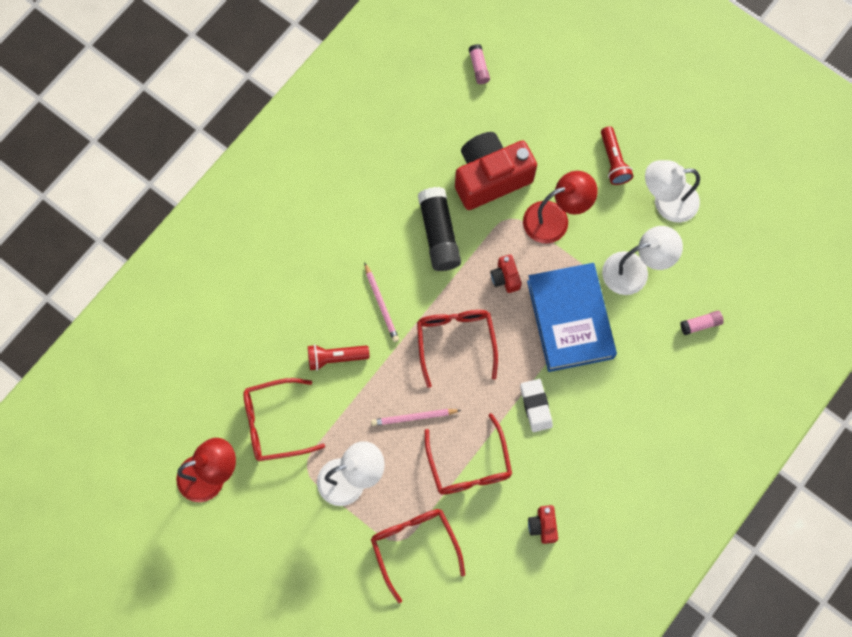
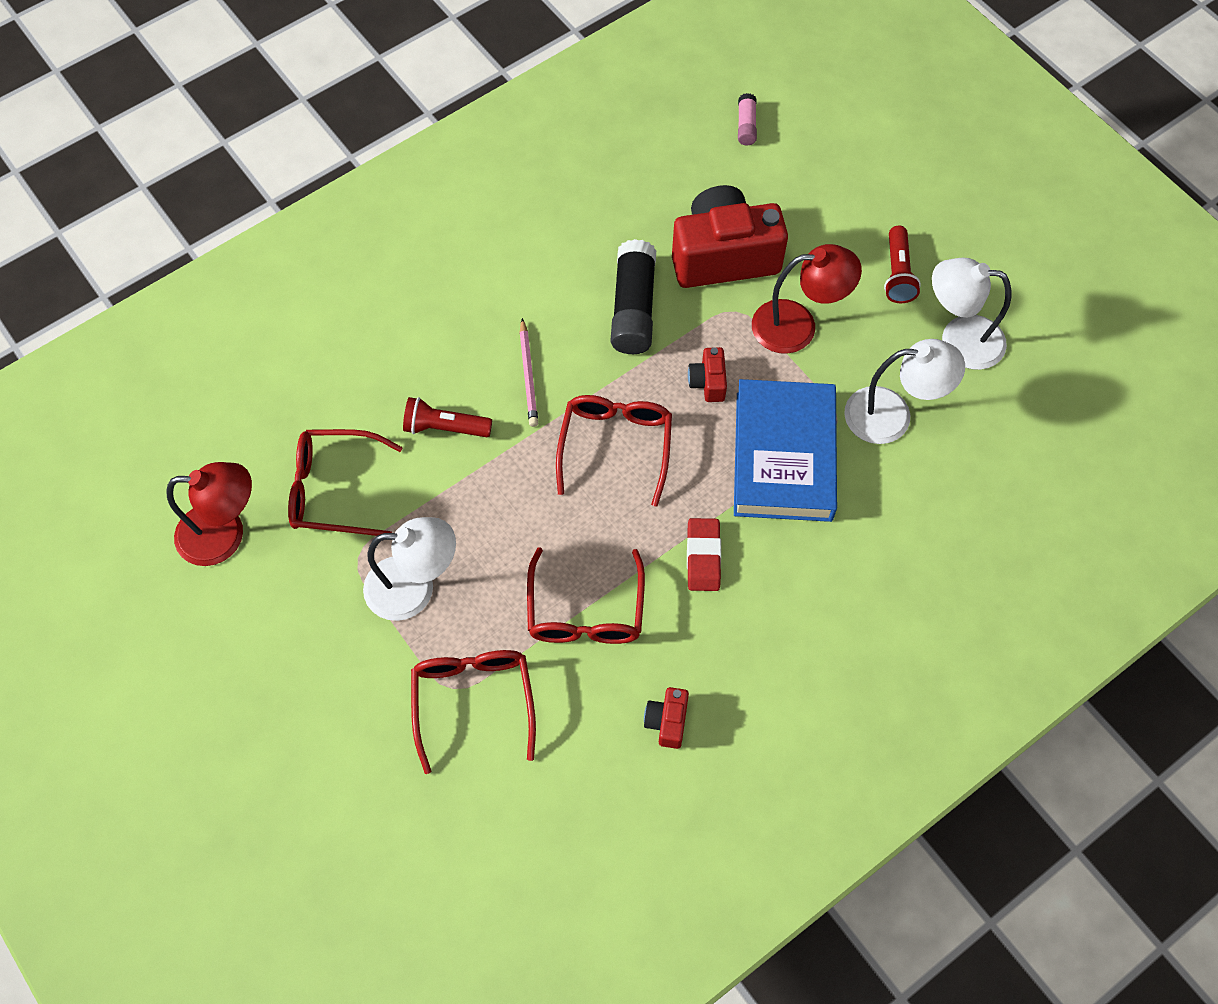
camera: 15 degrees right, 10 degrees down
pink pencil [371,409,461,426] -> none
white eraser [520,379,553,432] -> red eraser [687,518,721,591]
pink glue stick [680,311,724,335] -> none

